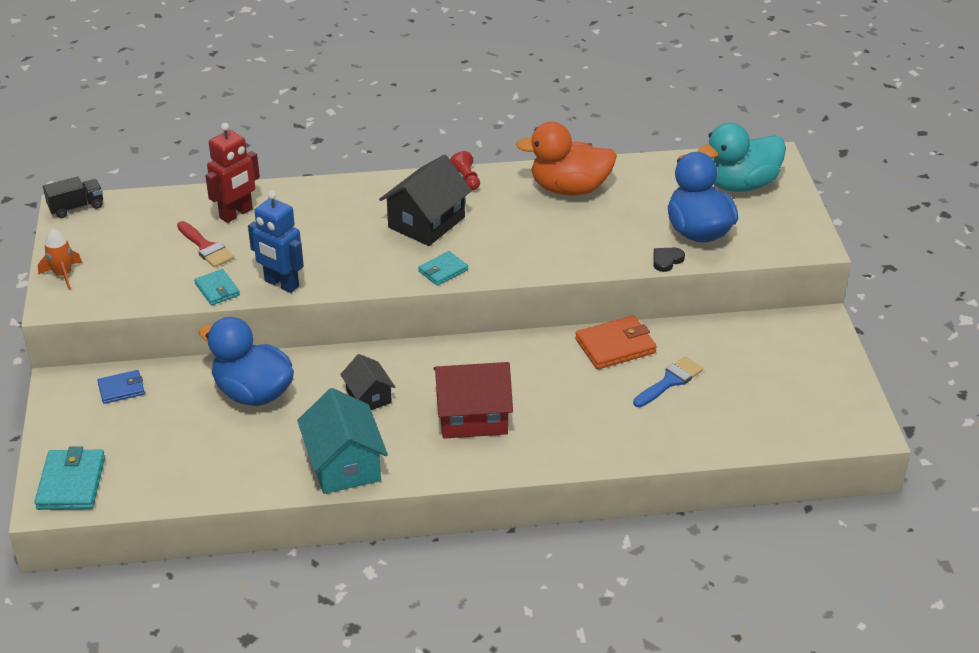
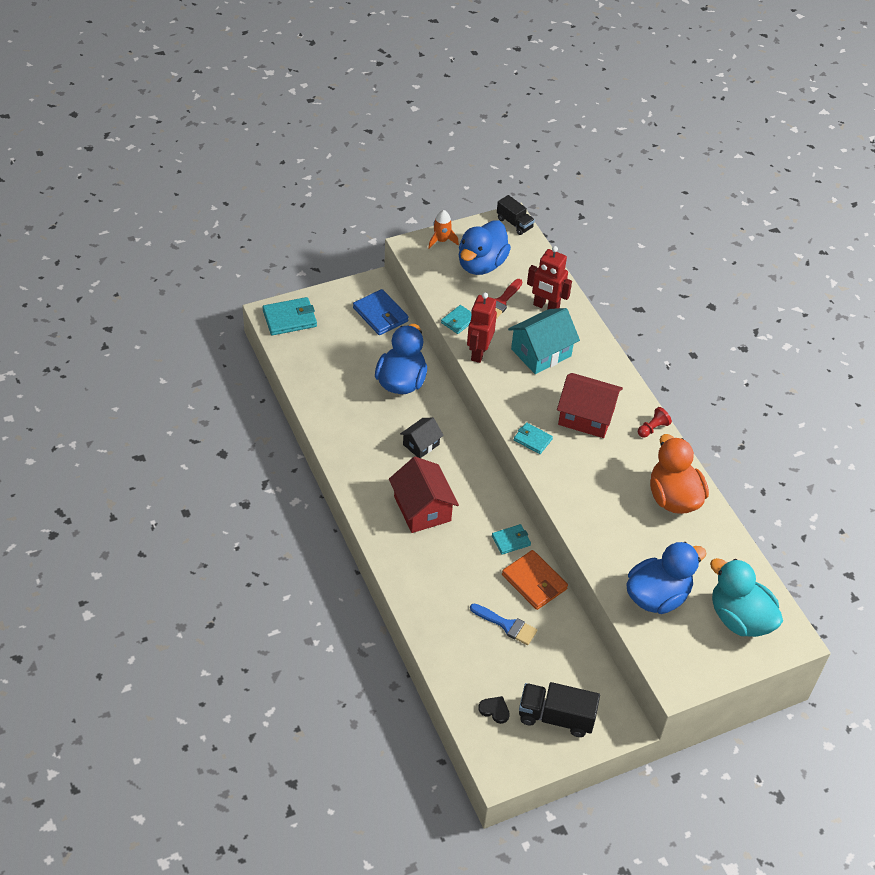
camera: 70 degrees right, 10 degrees up
blue wallet [97,370,145,404] -> blue wallet [353,289,409,335], size x1.64
blue robot [248,191,304,293] -> red robot [467,293,497,363]
turquoise house [297,388,388,494] -> turquoise house moved to [508,308,580,374]
black house [379,155,472,246] -> red house [557,373,623,438]
black heart [653,248,685,272] -> black heart moved to [478,696,510,724]
none -> blue duck [459,220,511,275]
none -> turquoise wallet [492,524,531,555]
none -> black truck [519,682,600,737]

